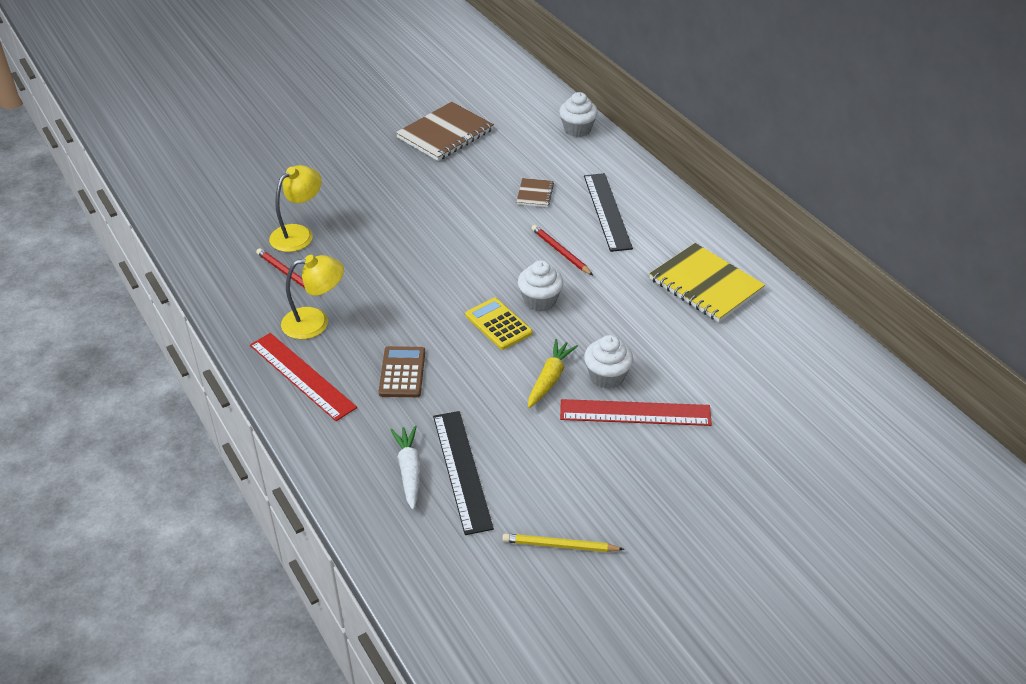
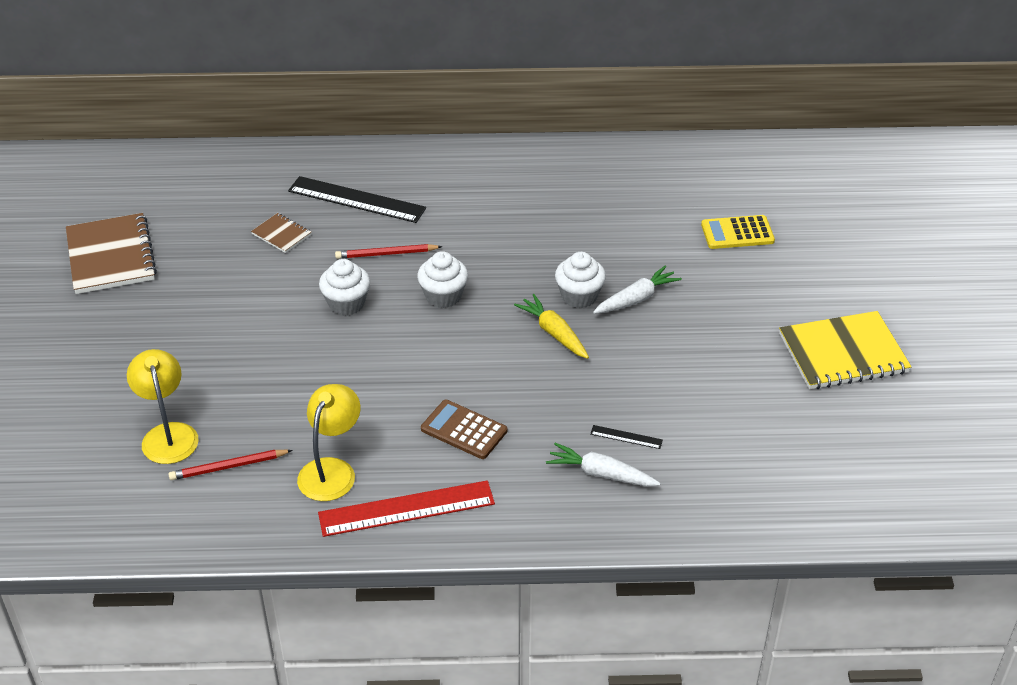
camera: 60 degrees left, 0 degrees up
black ruler [433,411,494,535] -> black ruler [590,425,663,449], size x0.43
yellow calculator [465,298,532,350] -> yellow calculator moved to [701,215,775,249]
yellow pencil [502,533,624,552] -> none
white cupcake [559,92,598,137] -> white cupcake moved to [319,259,370,316]
red ruler [560,399,712,426] -> white carrot [593,265,682,314]
yellow notebook [649,243,765,322] -> yellow notebook moved to [779,311,912,389]

